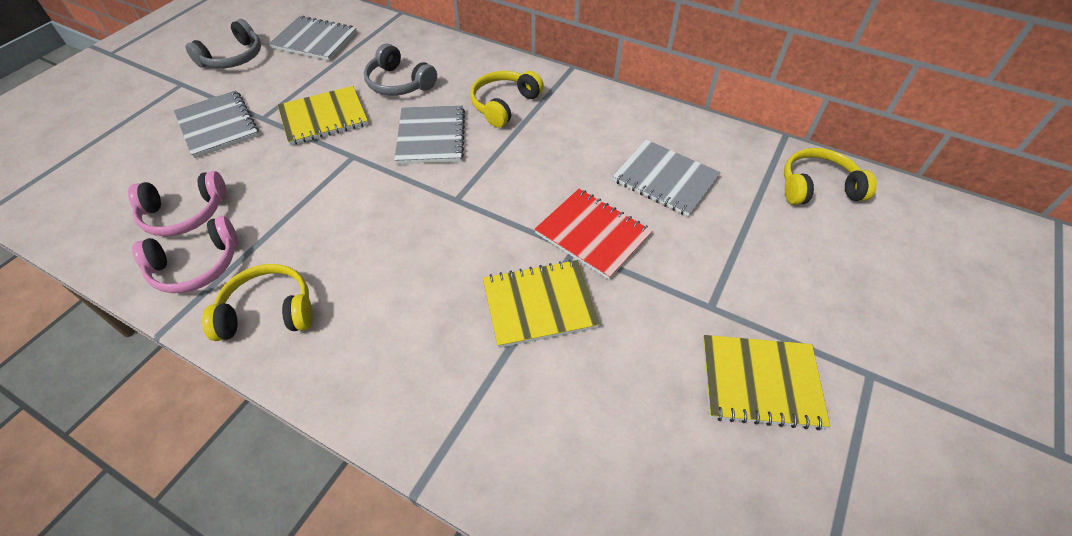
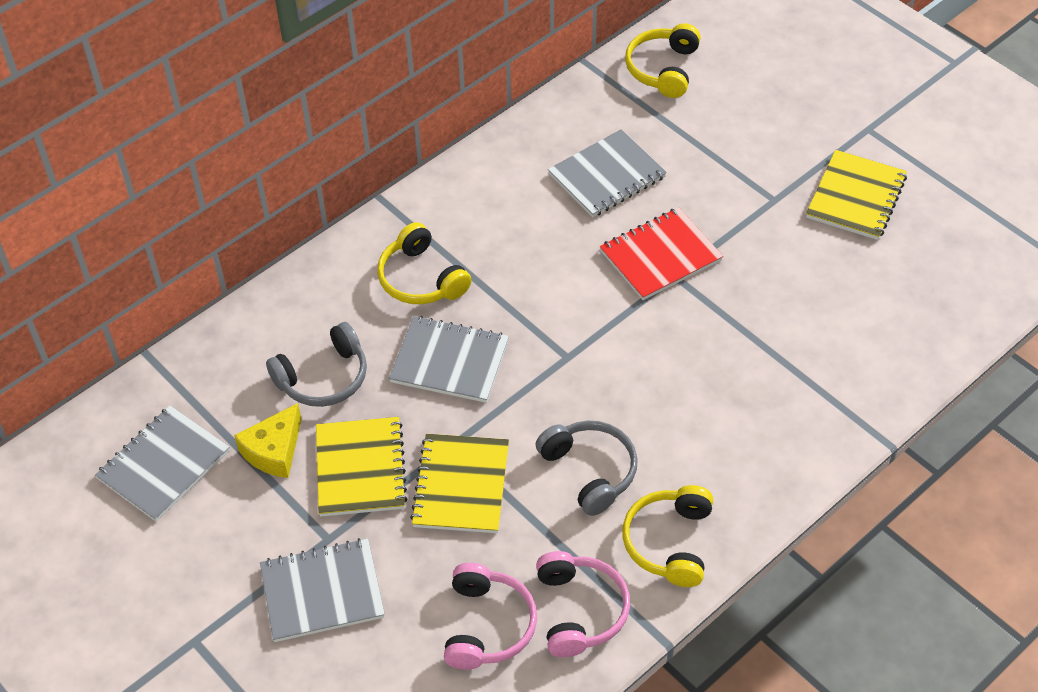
camera: 70 degrees left, 0 degrees up
grey headphones [185,19,261,68] -> grey headphones moved to [535,420,638,516]
yellow notebook [483,260,600,348] -> yellow notebook moved to [410,434,509,533]
none -> yellow cheese [234,403,301,478]

